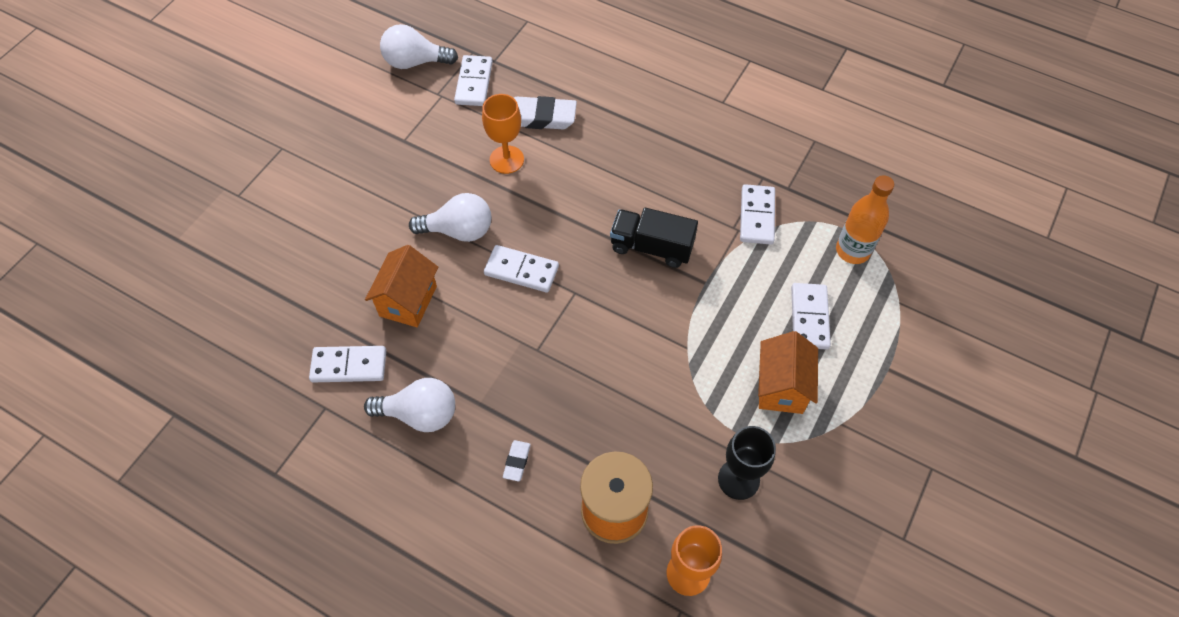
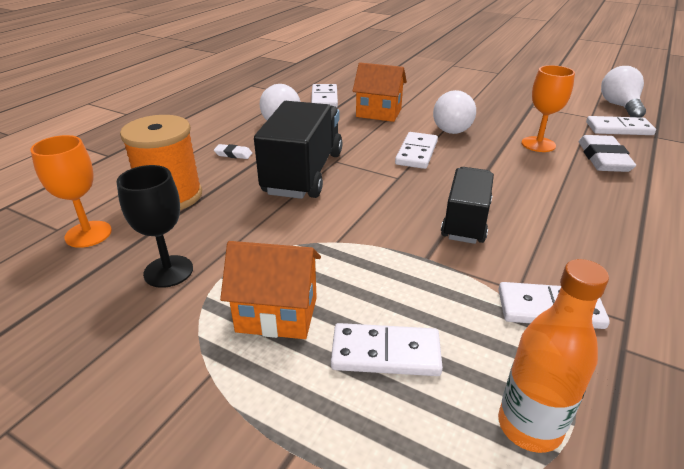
camera: 90 degrees right, 25 degrees down
none -> black truck [254,101,342,199]

